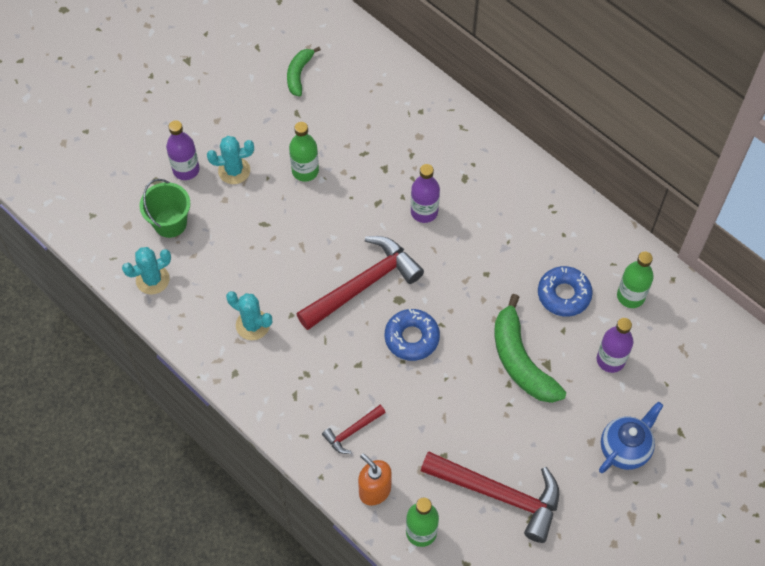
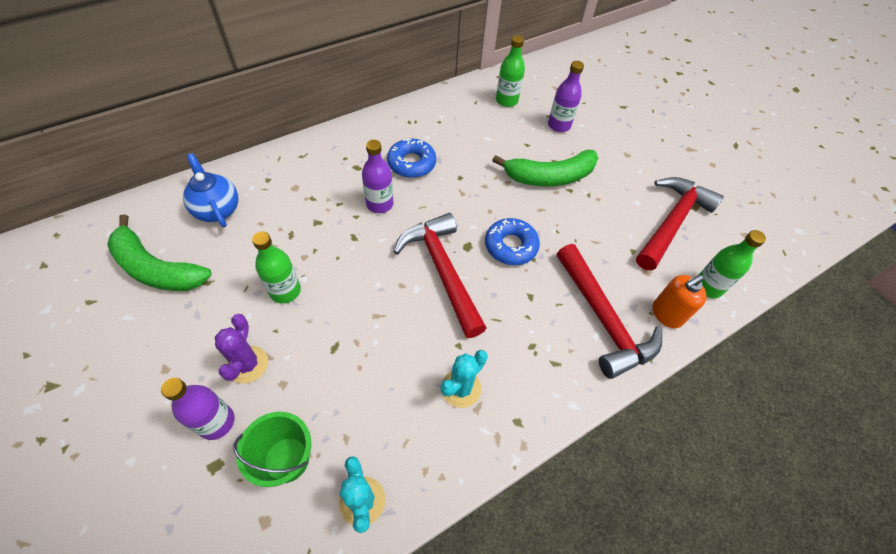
camera: 80 degrees left, 5 degrees down
turquoise cactus [207,136,254,184] -> purple cactus [215,314,268,383]
green banana [287,47,321,97] -> green banana [107,214,212,291], size x1.74
red hammer [322,405,386,454] -> red hammer [557,244,662,379], size x2.10
blue donut [538,266,593,317] -> blue donut moved to [387,138,436,178]
blue teapot [599,402,663,473] -> blue teapot moved to [183,153,238,227]

